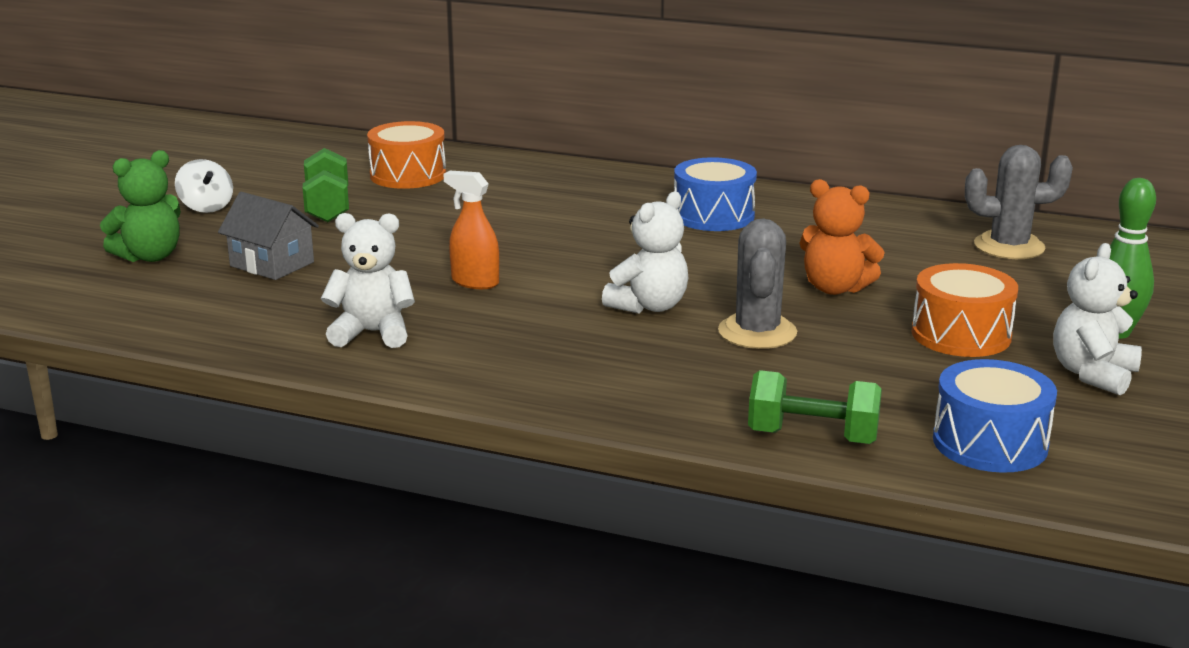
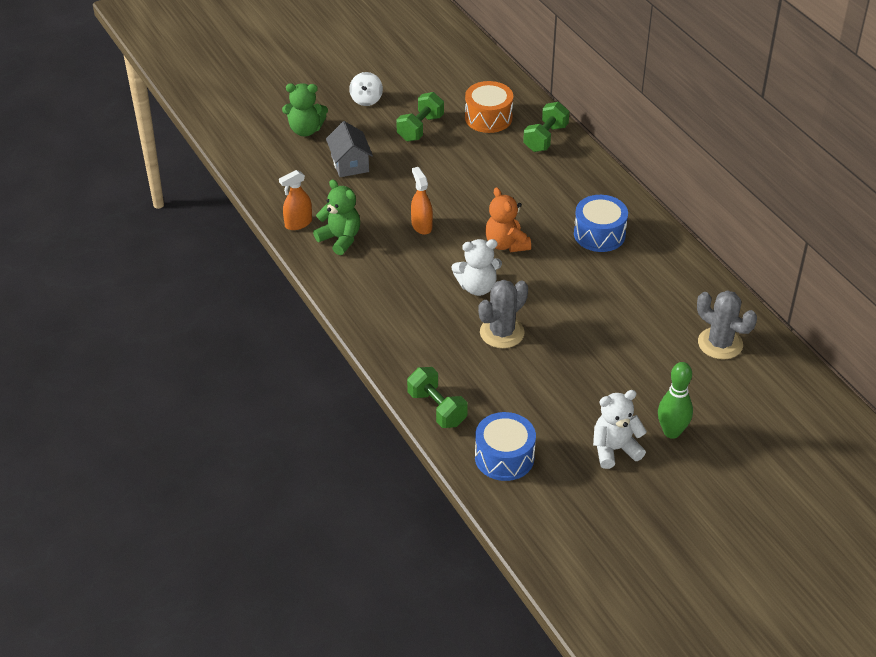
camera: 40 degrees right, 20 degrees up
white teddy bear [321,213,415,348] -> green teddy bear [313,180,360,255]
orange teddy bear [799,179,885,295] -> orange teddy bear moved to [485,187,531,252]
orange drum [912,263,1018,357] -> none
none -> orange spray bottle [279,170,312,230]
none -> green dumbbell [523,102,570,152]

